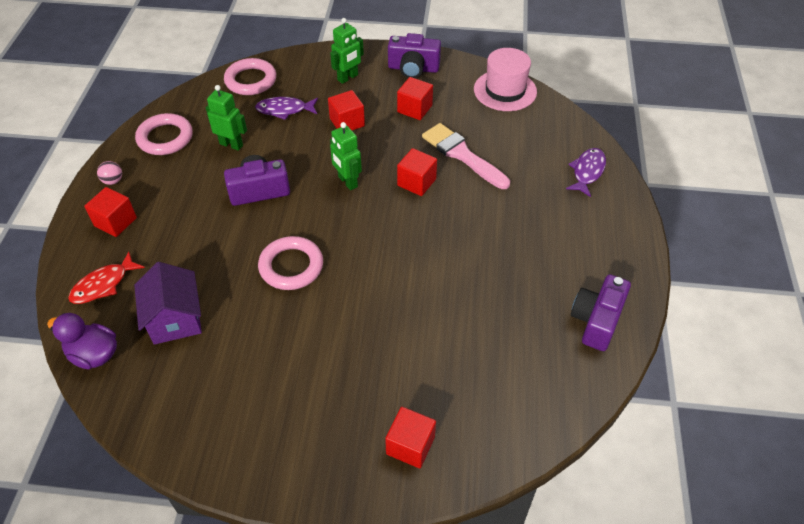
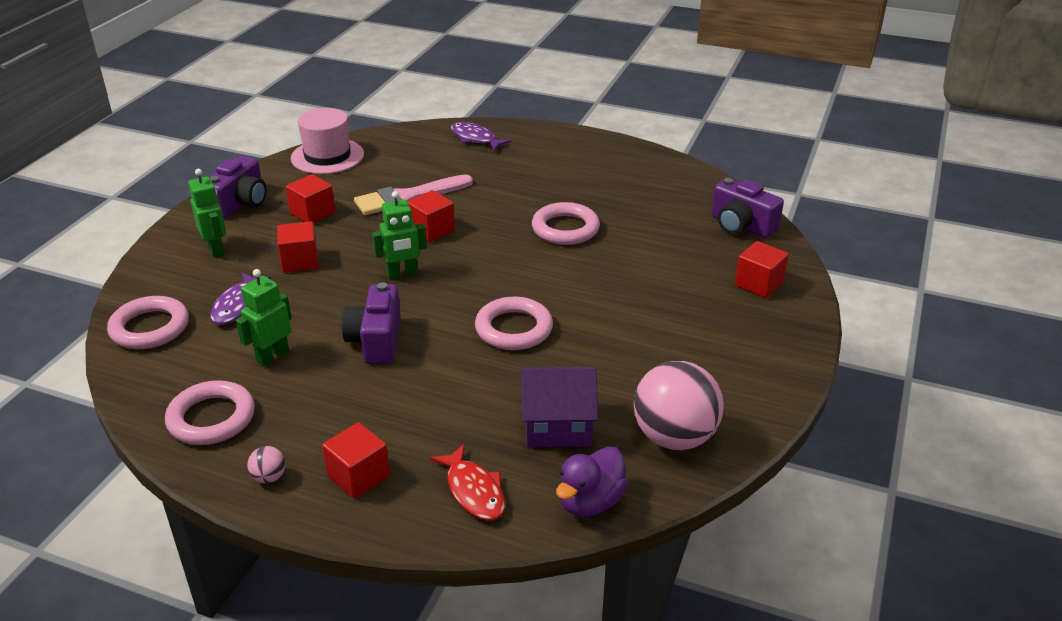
camera: 75 degrees left, 15 degrees down
purple camera [571,274,631,351] -> purple camera moved to [711,178,784,238]
none -> pink ring [532,202,600,245]
none -> pink ball [634,361,724,450]

